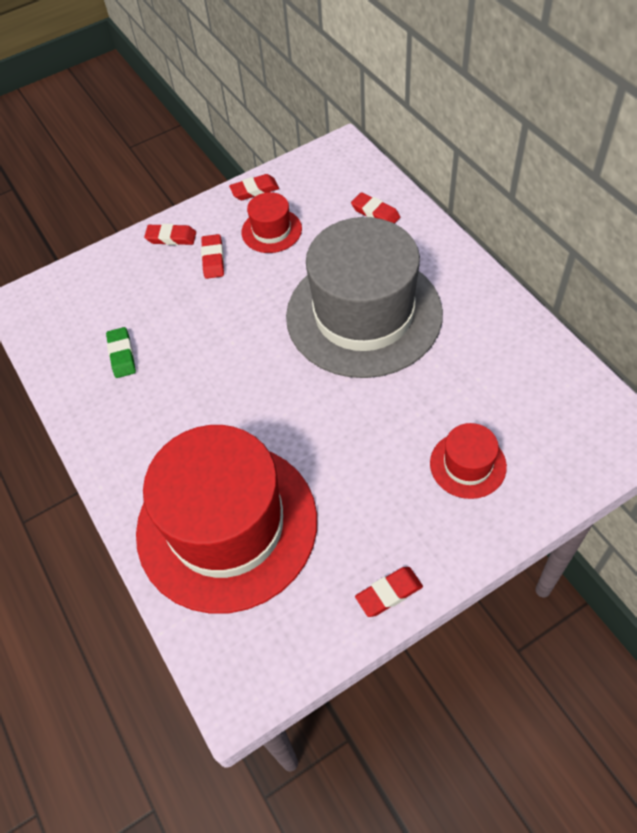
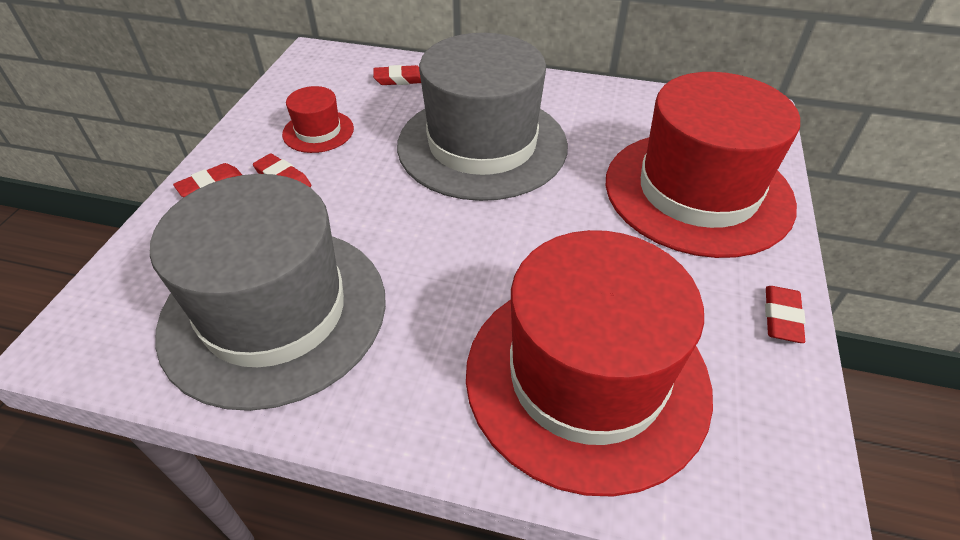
camera: 50 degrees left, 10 degrees down
green eraser [106,327,136,378] -> grey hat [150,174,386,411]
red eraser [229,174,279,200] -> none
red hat [430,423,507,499] -> red hat [606,72,800,258], size x2.35

